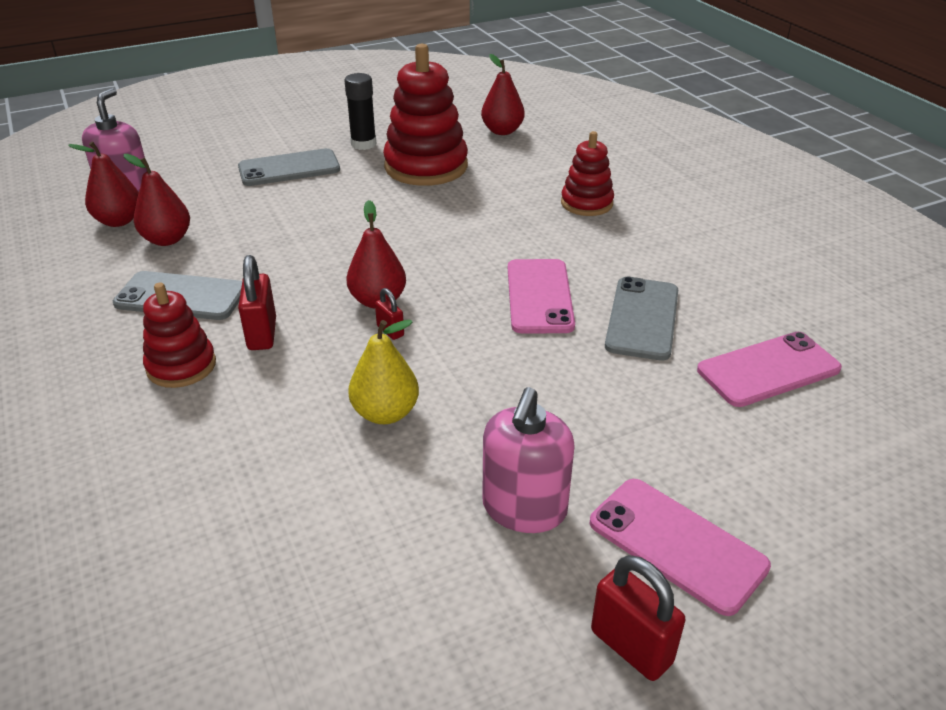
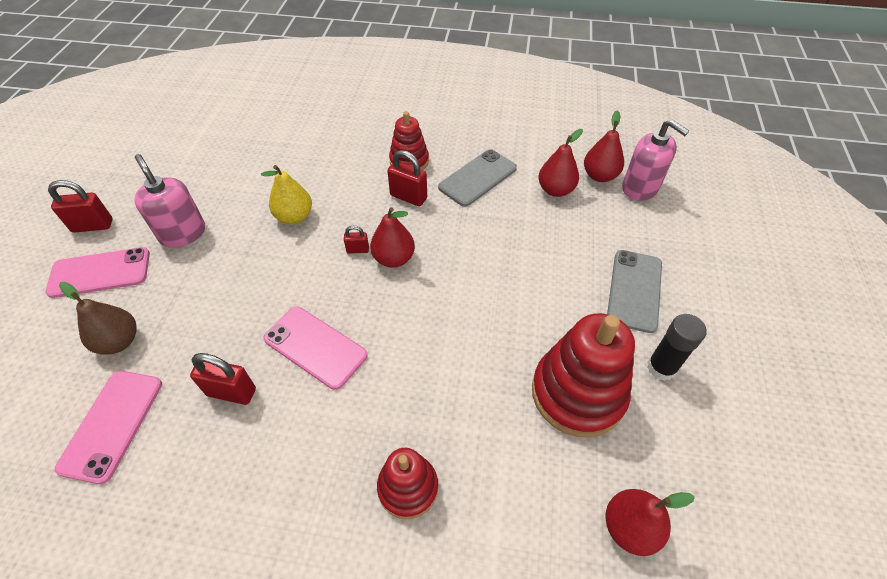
camera: 125 degrees right, 15 degrees up
grey phone [605,277,678,361] -> red padlock [190,353,256,405]
none -> brown pear [59,282,137,355]

